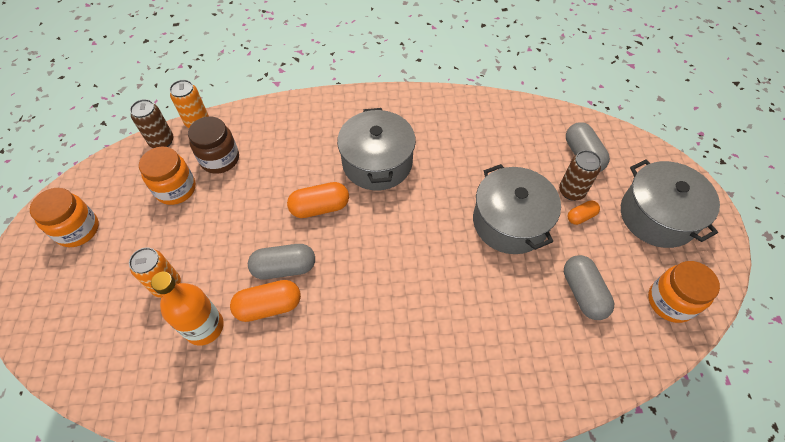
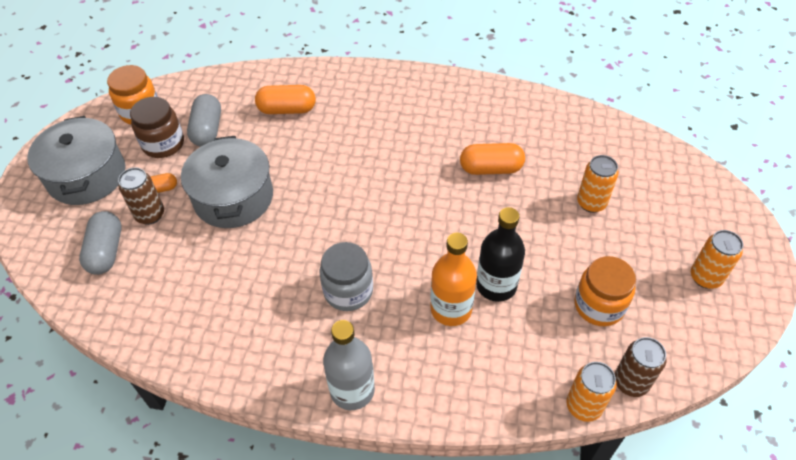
camera: 165 degrees left, 5 degrees down
orange jar [30,188,99,247] -> orange can [691,230,743,289]
orange bottle [151,272,224,346] -> orange bottle moved to [431,233,477,326]
brown jar [188,116,239,174] -> brown jar moved to [130,97,184,158]
grey capsule [248,244,315,279] -> none
orange capsule [287,182,349,218] -> orange capsule moved to [255,85,316,114]
grey pot [337,108,416,190] -> grey jar [320,242,373,311]
none -> grey bottle [323,320,375,410]
none -> black bottle [476,207,525,302]

